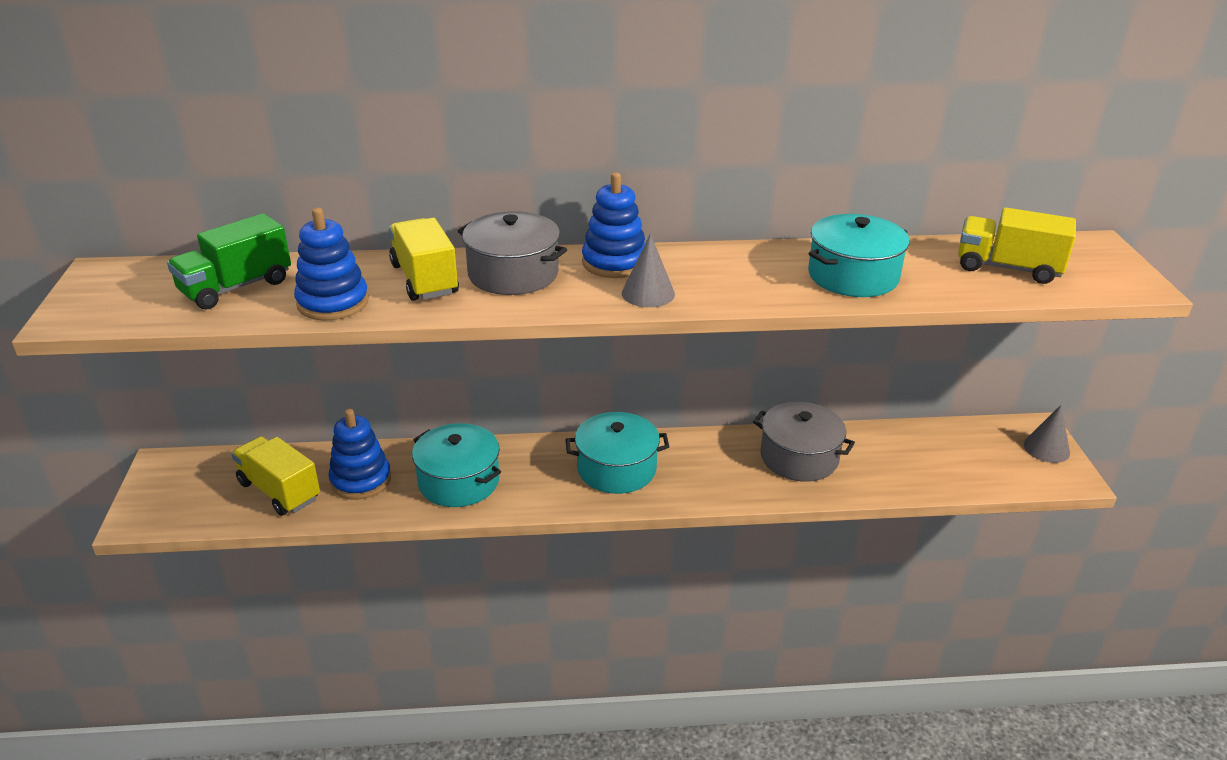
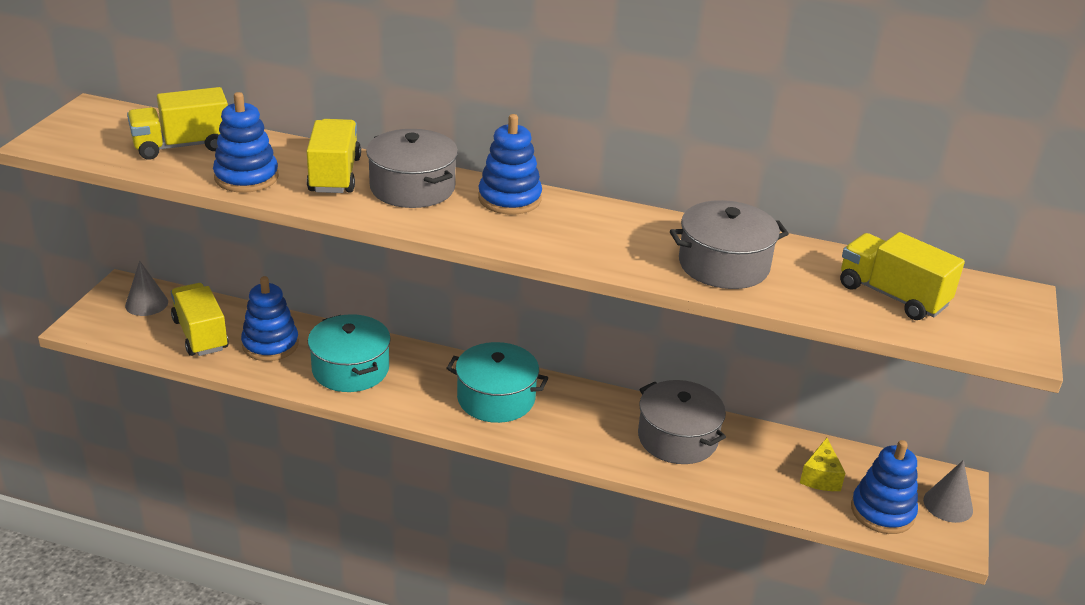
camera: 20 degrees right, 0 degrees up
green truck [167,213,291,309] -> yellow truck [127,87,228,160]
grey cone [622,234,675,307] -> grey cone moved to [125,261,168,316]
turquoise pot [808,214,910,297] -> grey pot [670,200,789,289]
none -> yellow cheese [800,438,845,491]
none -> blue stacking toy [851,440,918,534]

